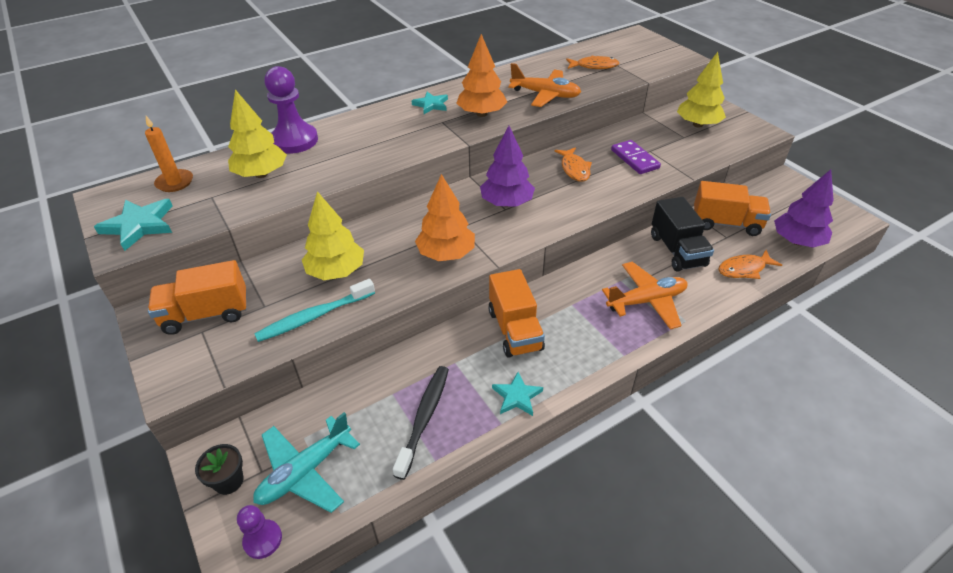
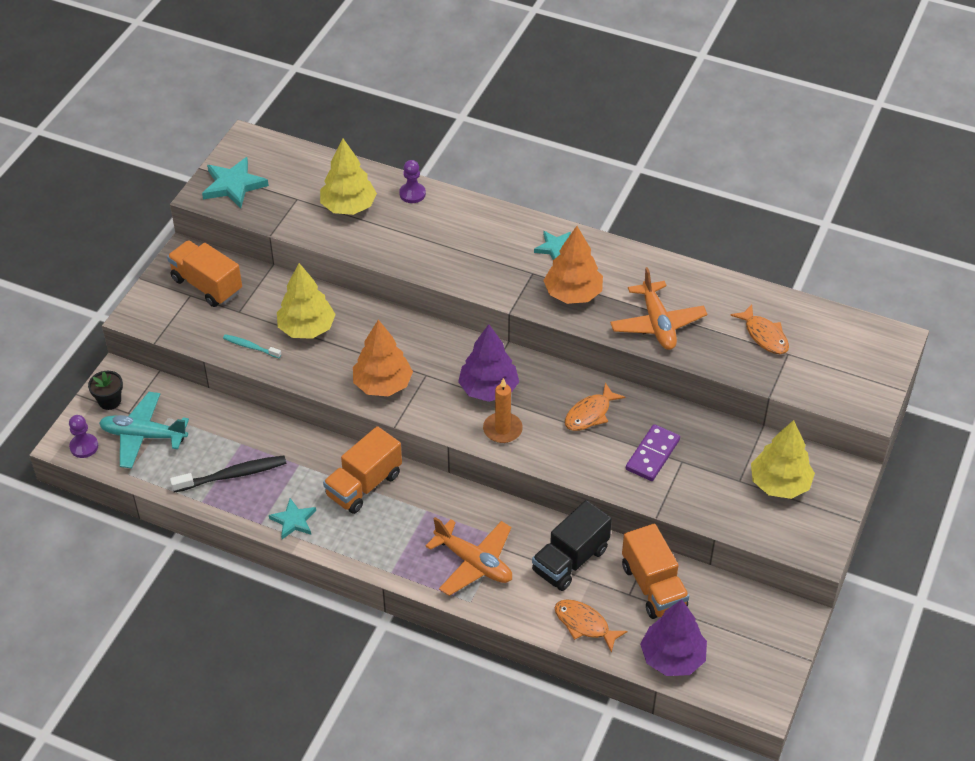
camera: 55 degrees right, 5 degrees up
orange candle [145,116,193,192] -> orange candle moved to [483,378,523,443]
turquoise toothbrush [254,279,375,342] -> turquoise toothbrush [223,334,281,358], size x0.57
purple pawn [265,66,318,154] -> purple pawn [399,160,426,203], size x0.53

